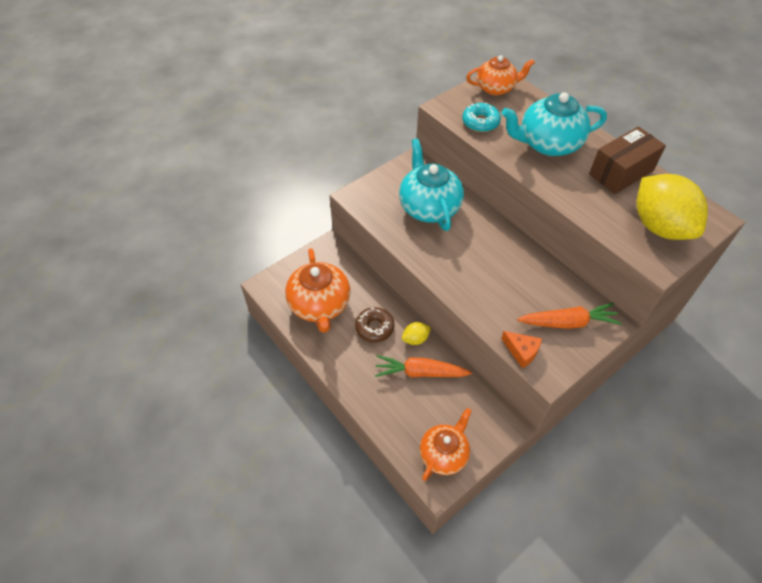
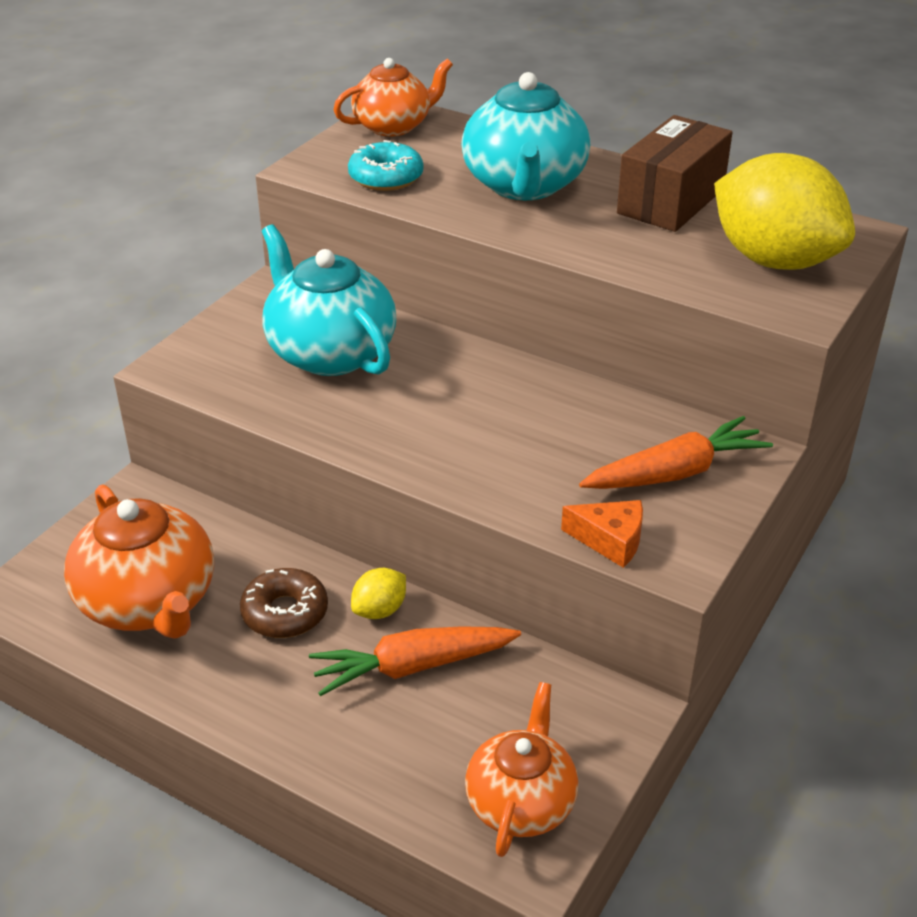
camera: 20 degrees left, 15 degrees down
turquoise teapot [502,92,607,156] -> turquoise teapot turned 60 degrees counterclockwise [461,72,590,200]

